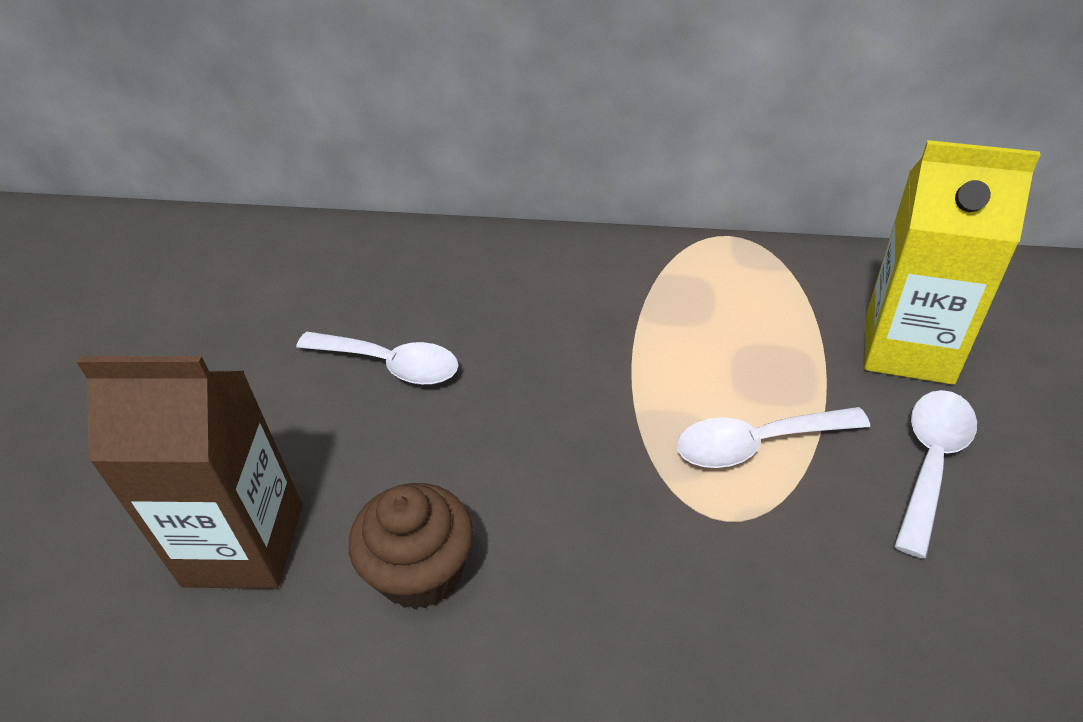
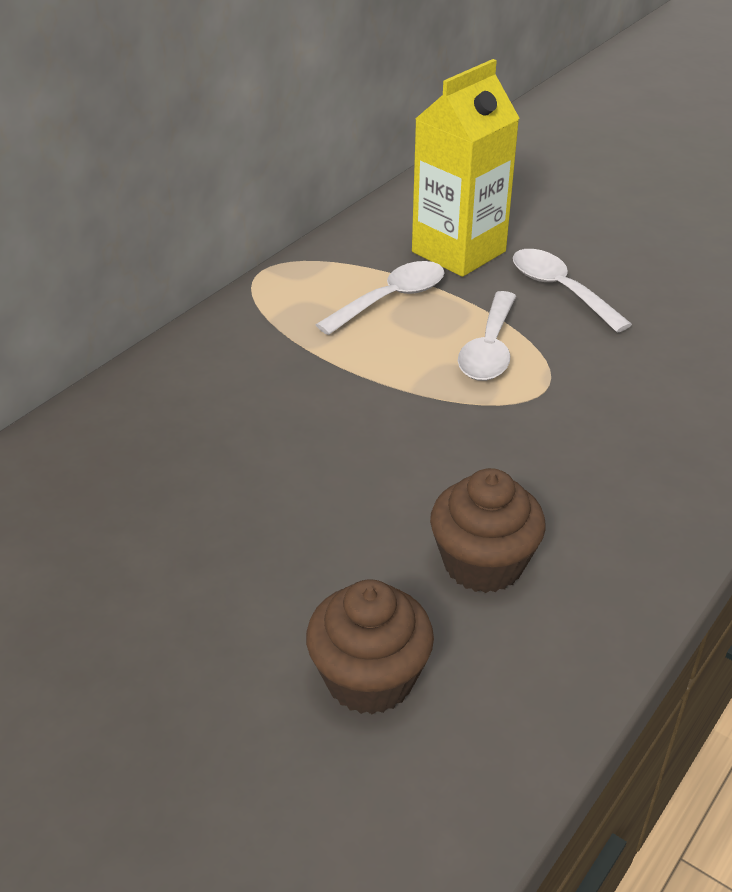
camera: 65 degrees left, 5 degrees down
brown carton [77,356,302,589] -> brown cupcake [306,579,434,714]
white spoon [296,332,459,385] -> white spoon moved to [316,261,445,335]

